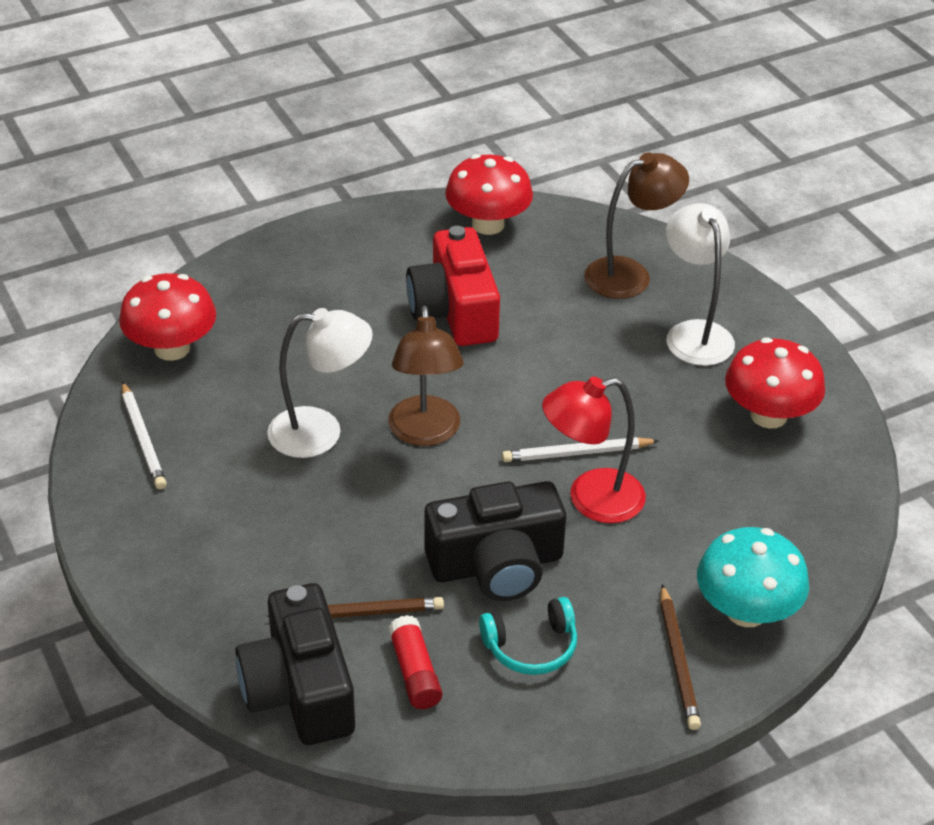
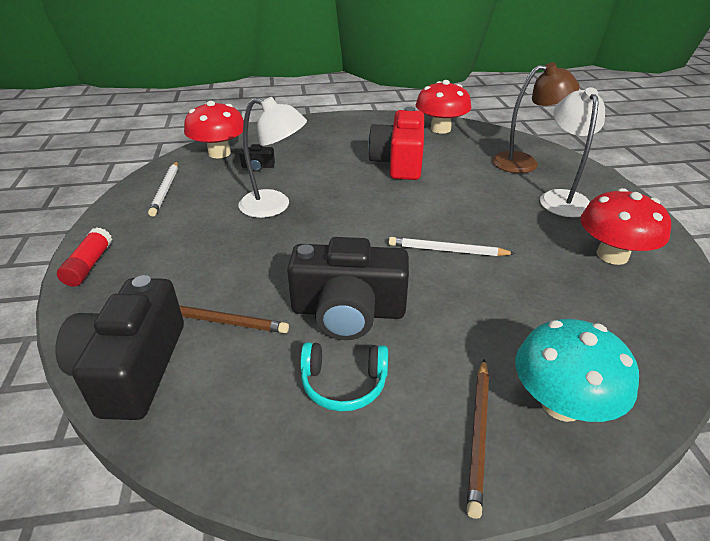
camera: 20 degrees right, 5 degrees down
brown lamp [388,306,464,446] -> none
red glue stick [388,615,442,709] -> red glue stick moved to [57,227,112,287]
red lamp [542,377,646,523] -> none
none -> black camera [239,144,275,172]

